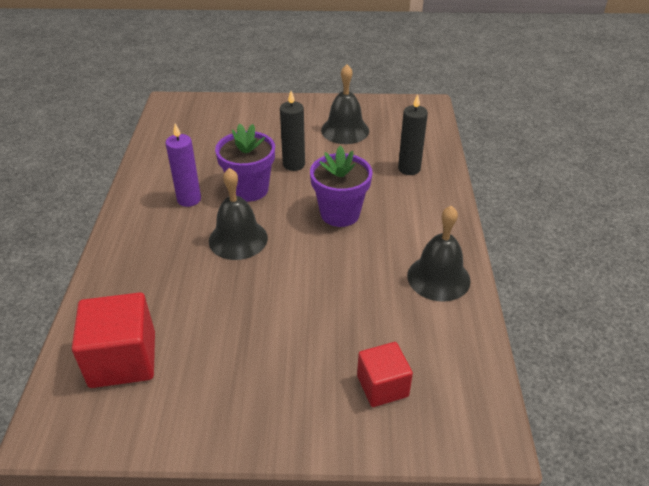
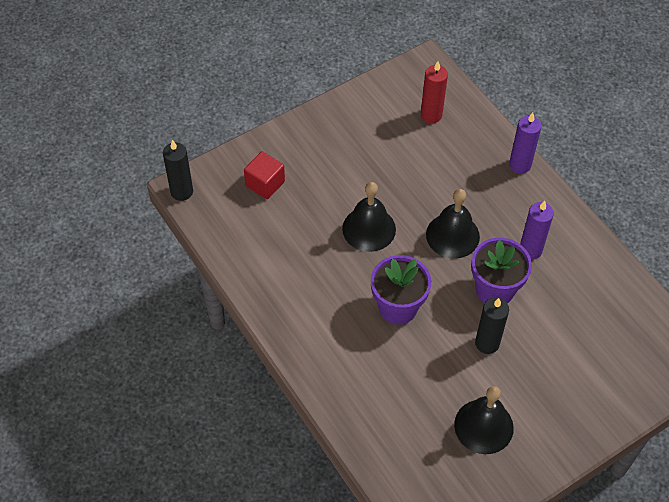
camera: 145 degrees right, 15 degrees up
red cube [72,292,155,388] -> red candle [421,62,448,123]
black candle [398,94,428,175] -> black candle moved to [163,140,193,201]
black bell [407,205,471,302] -> black bell moved to [342,182,396,252]
none -> purple candle [509,113,542,174]

